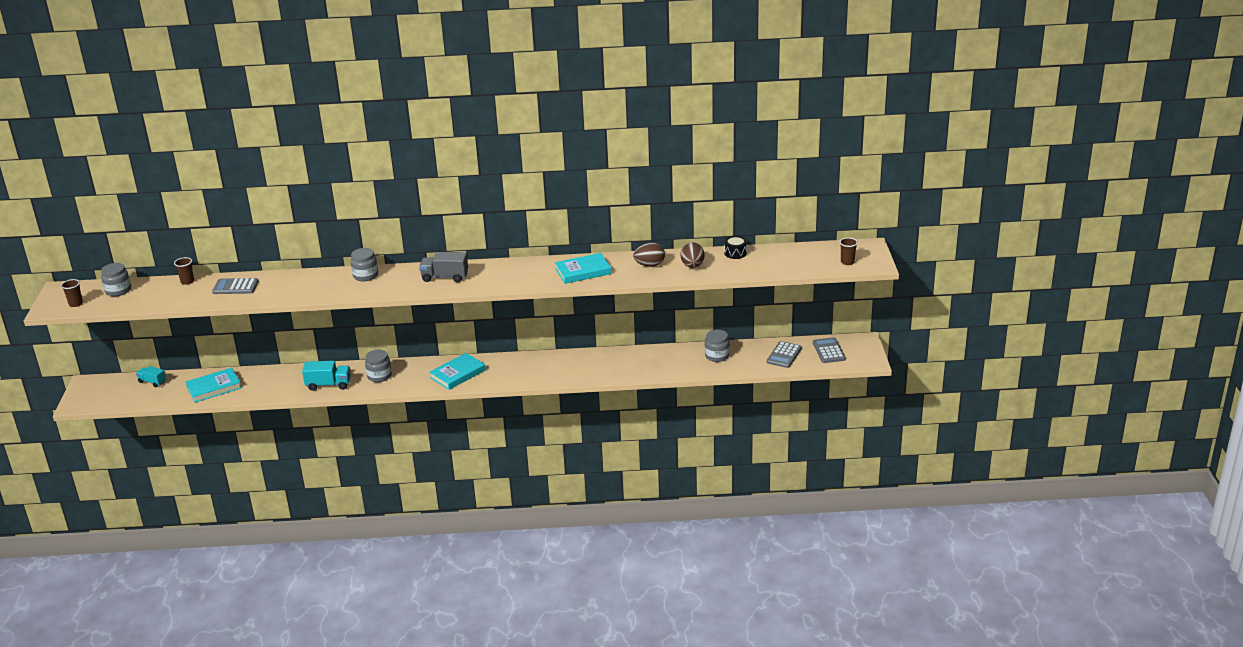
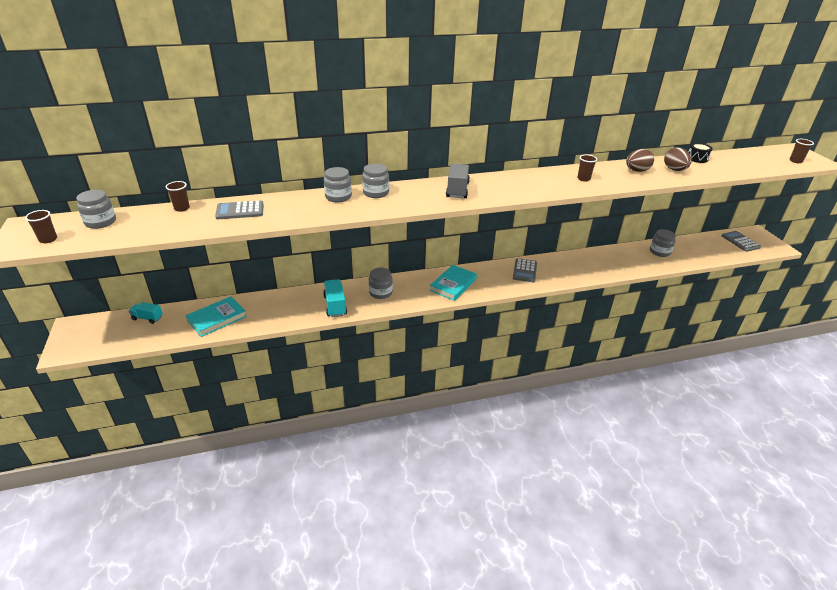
camera: 15 degrees left, 5 degrees up
turquoise truck [302,361,351,391] -> turquoise truck turned 90 degrees counterclockwise [323,279,347,317]
grey truck [419,252,468,282] -> grey truck turned 105 degrees clockwise [446,164,470,198]
turquoise book [555,253,611,284] -> brown cup [577,155,597,181]
grey calculator [767,341,802,368] -> grey calculator moved to [513,258,537,282]
none -> grey jar [324,167,352,202]

